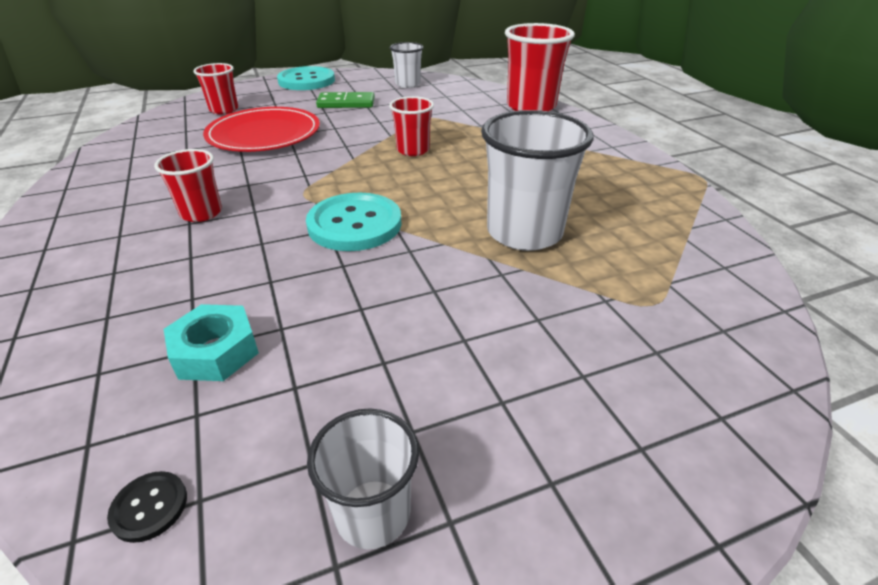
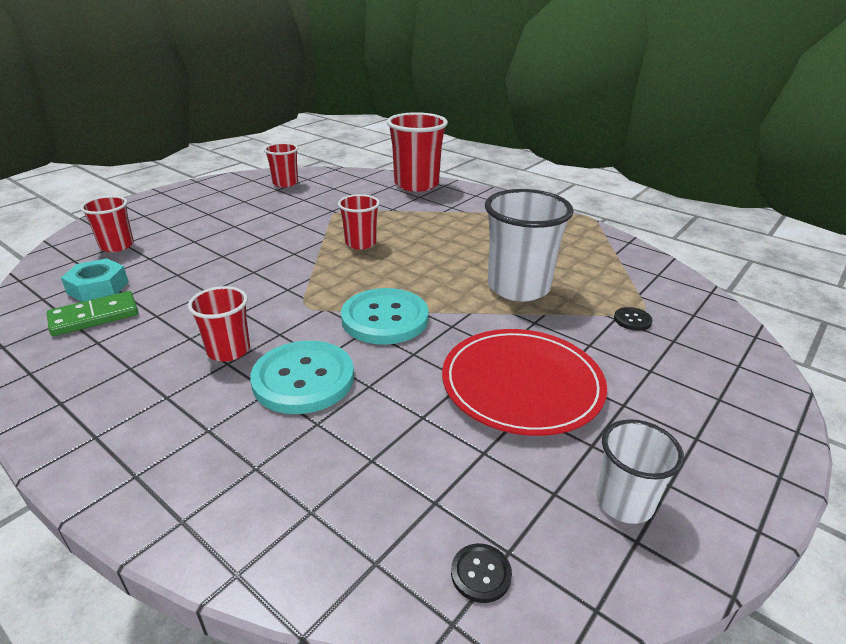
camera: 30 degrees left, 5 degrees down
turquoise nut [164,304,259,381] -> turquoise nut moved to [61,258,129,302]
red plate [203,107,320,152] -> red plate moved to [442,329,607,436]
turquoise button [277,66,335,90] -> turquoise button moved to [250,341,354,414]
green domino [316,92,375,108] -> green domino moved to [47,291,138,336]
white cup [390,42,424,88] -> red cup [264,143,298,187]
none -> black button [614,307,653,331]

